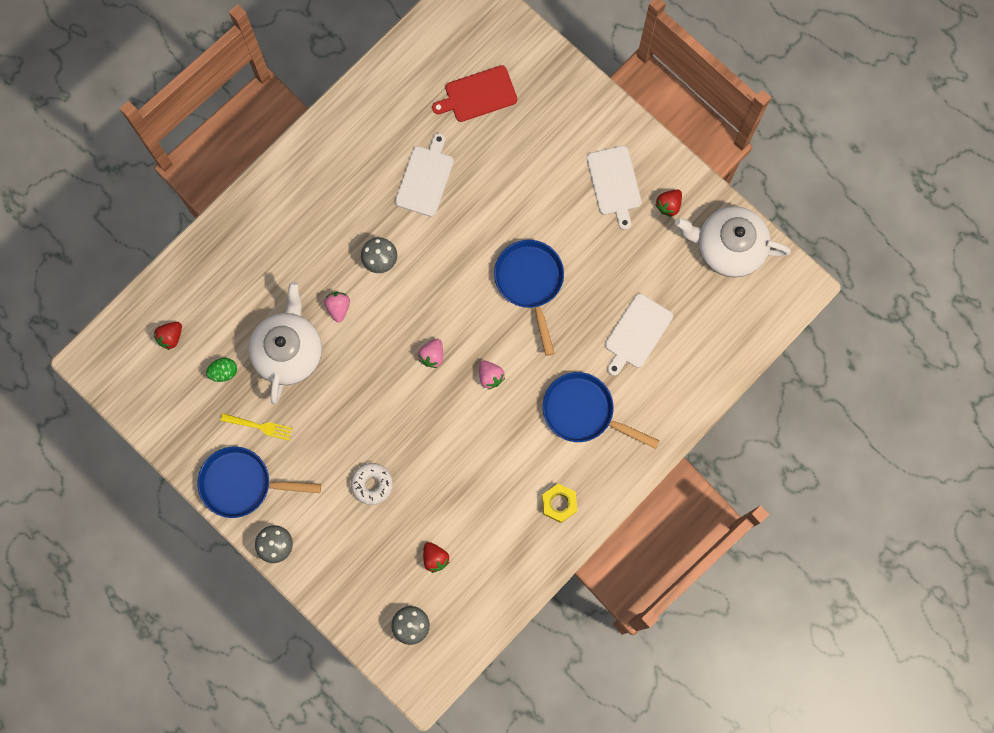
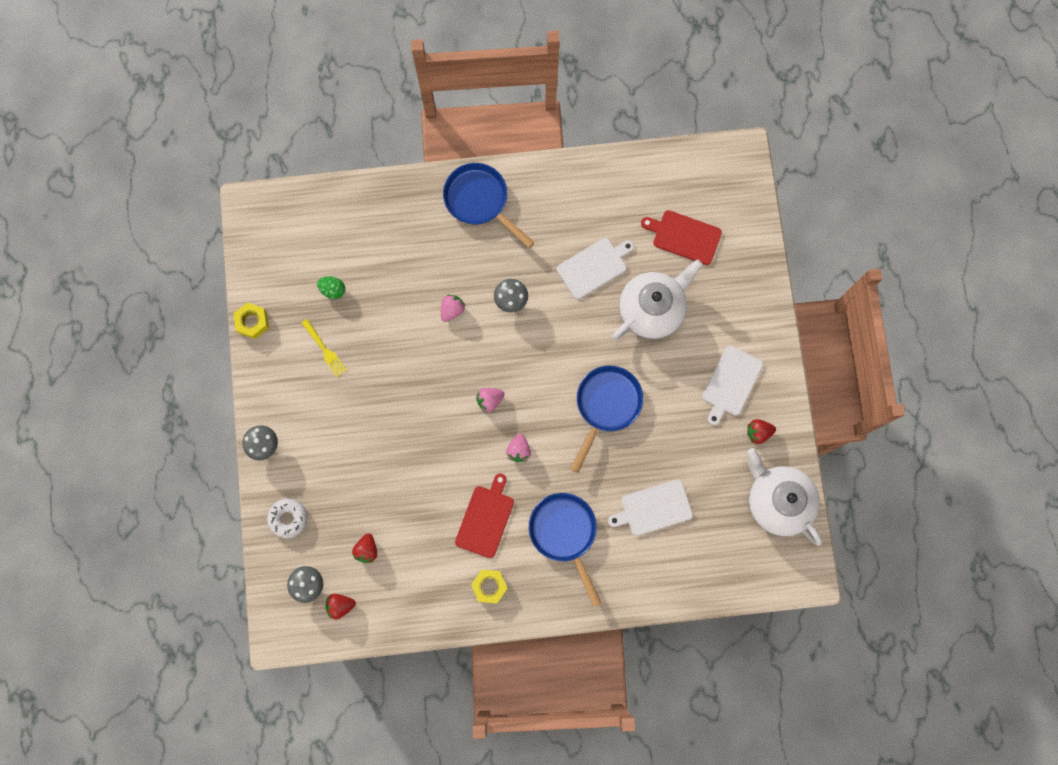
camera: 40 degrees right, 0 degrees up
red strawberry [154,322,182,350] -> red strawberry moved to [325,594,356,620]
blue pan [197,447,321,518] -> blue pan moved to [443,163,535,248]
white teapot [249,282,322,404] -> white teapot moved to [612,259,703,340]
white donut [351,463,393,505] -> white donut moved to [267,498,308,538]
none -> yellow nut [233,302,269,339]
none -> red cutting board [455,473,514,558]

